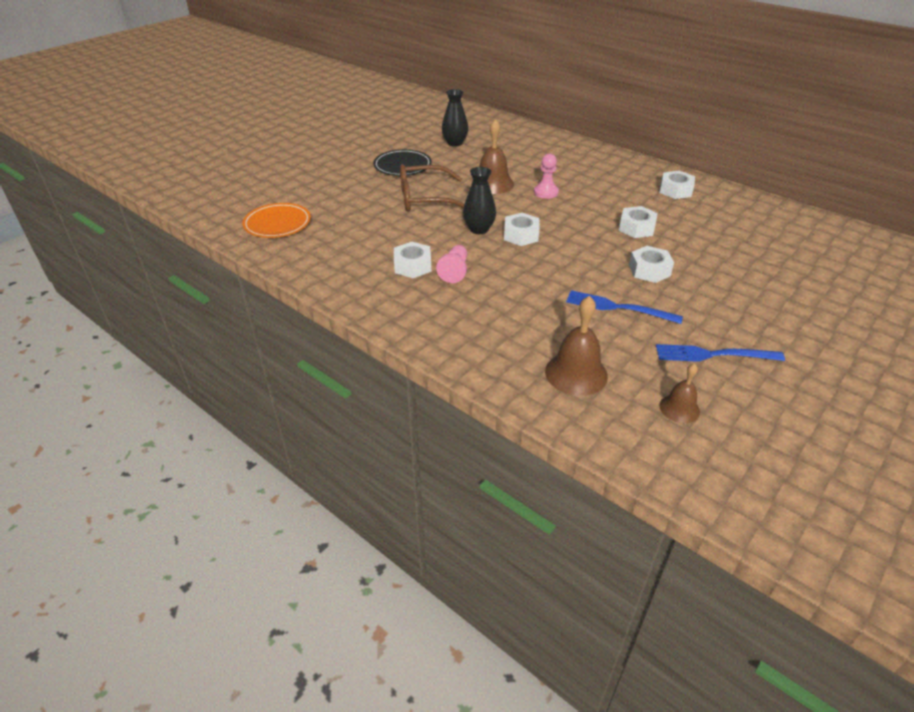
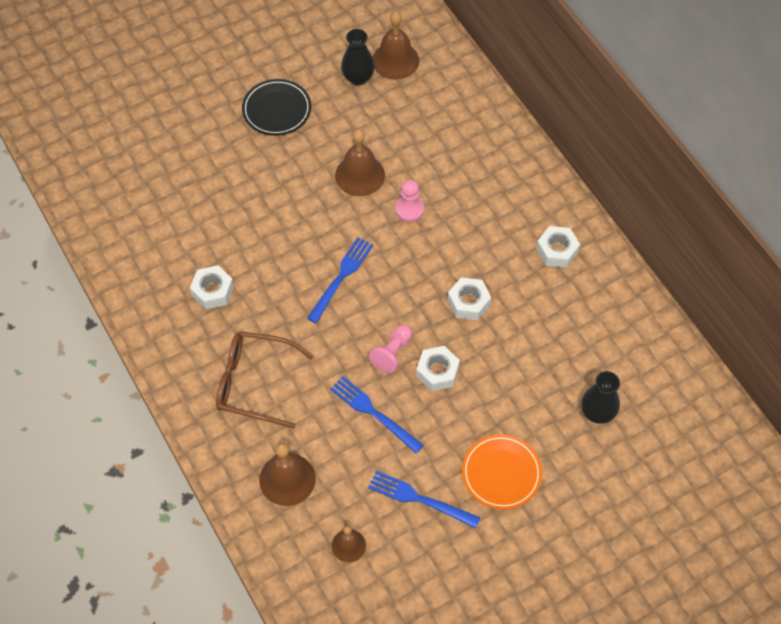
camera: 20 degrees right, 20 degrees up
orange plate [242,203,311,238] -> orange plate moved to [462,434,542,510]
brown glasses [400,164,464,212] -> brown glasses moved to [216,331,314,429]
pink pawn [436,245,467,283] -> pink pawn moved to [369,325,412,373]
black vase [463,167,496,234] -> black vase moved to [581,371,620,424]
white nut [504,213,540,246] -> blue fork [307,237,373,323]
none -> brown bell [373,11,419,80]

